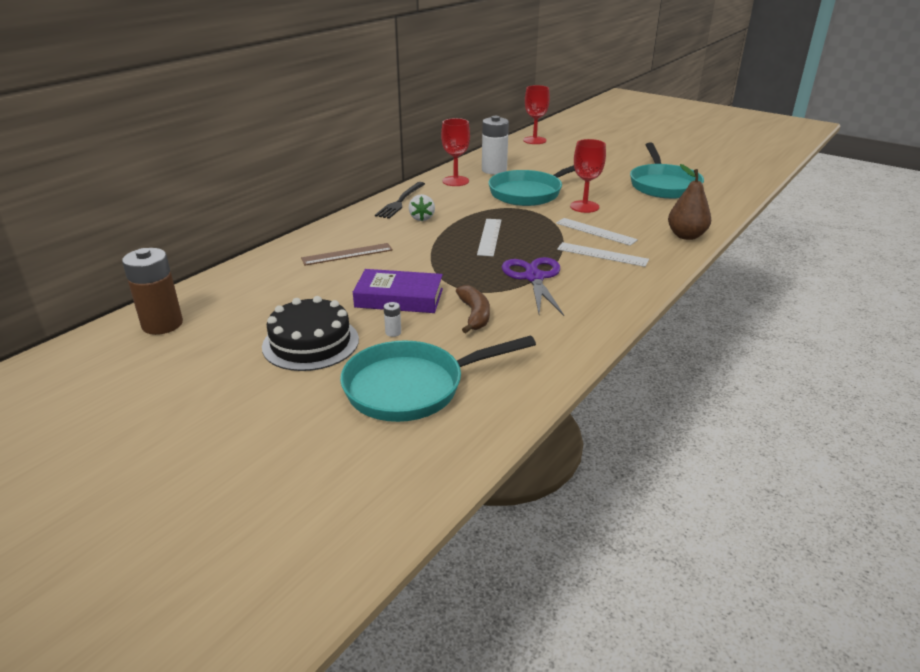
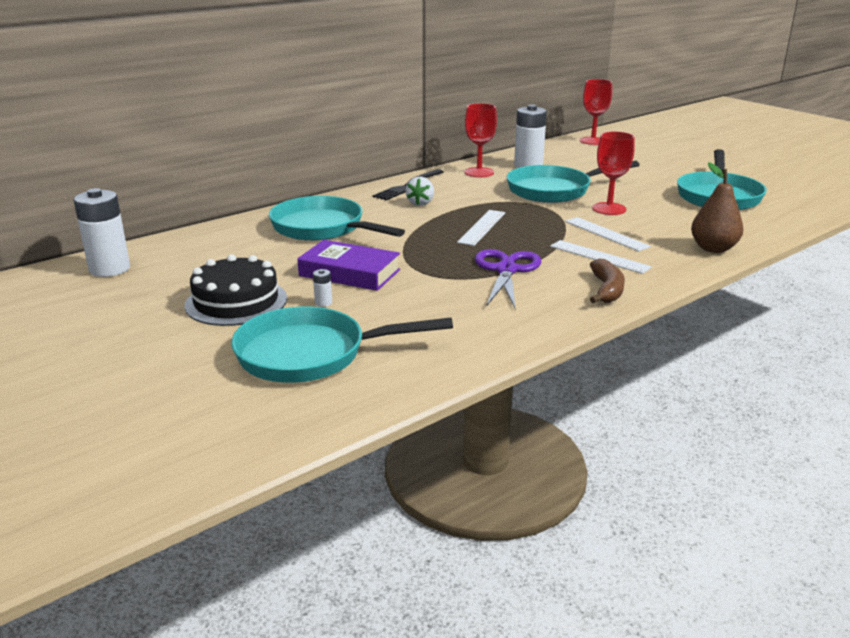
camera: 15 degrees right, 5 degrees down
brown battery [122,248,183,335] -> white battery [74,188,130,277]
brown ruler [301,243,393,265] -> turquoise pan [269,196,405,241]
brown banana [456,285,490,333] -> brown banana moved to [590,259,625,303]

